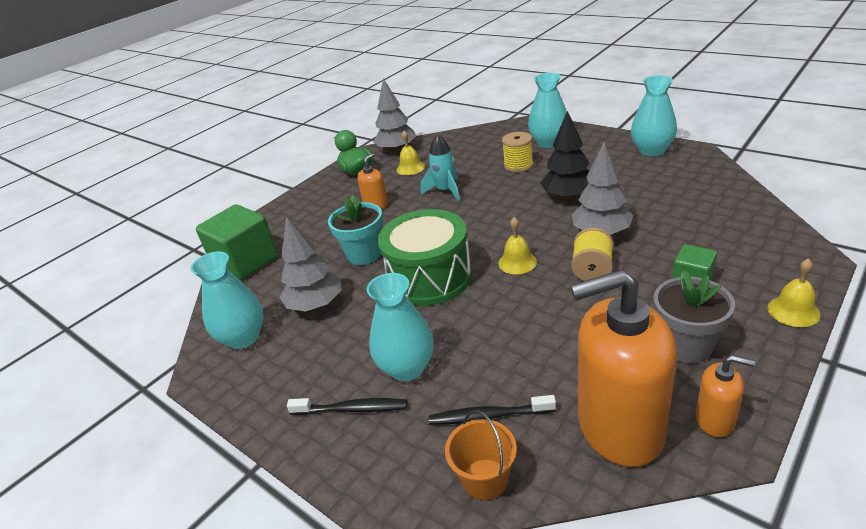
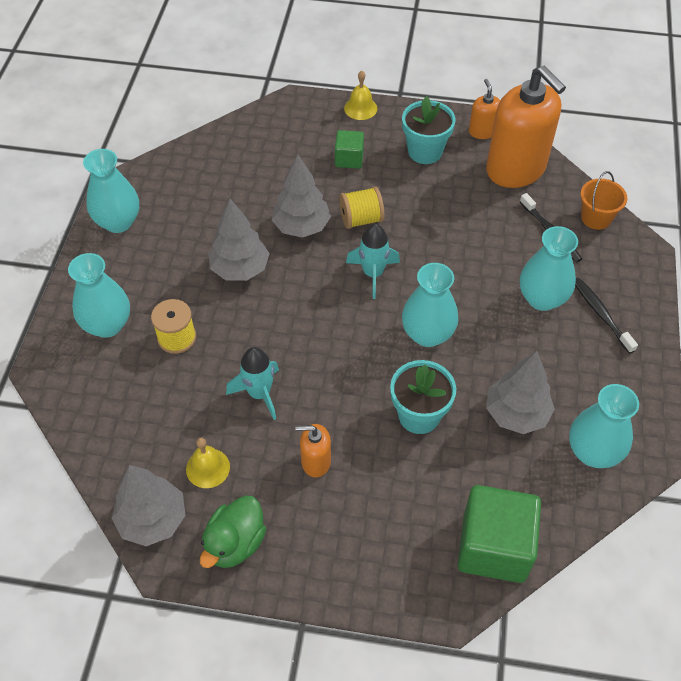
camera: 125 degrees left, 20 degrees up
green drum [378,209,472,306] -> turquoise vase [402,263,458,347]
yellow bell [498,217,537,274] -> turquoise rocket [346,224,400,299]
black tree [540,111,590,200] -> grey tree [208,199,270,281]
grey flower pot [654,271,735,364] -> turquoise flower pot [402,96,455,164]

